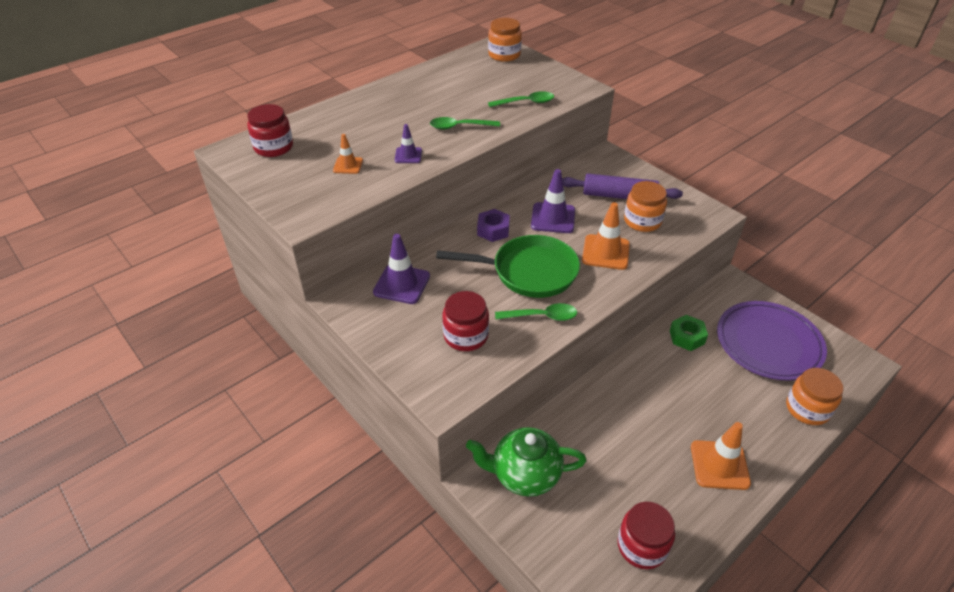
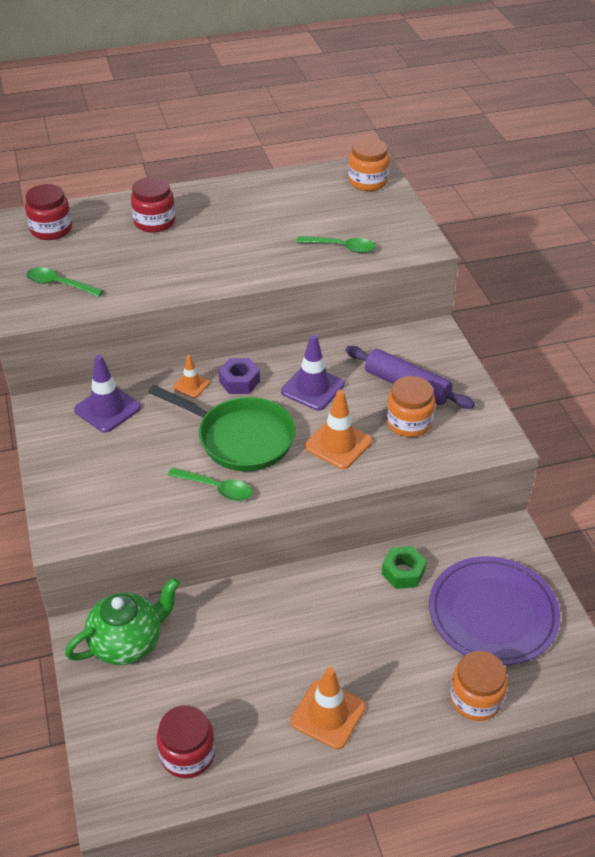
camera: 25 degrees right, 0 degrees up
orange traffic cone [333,134,363,174] -> orange traffic cone moved to [173,355,210,398]
purple traffic cone [395,124,422,163] -> none
green spoon [430,117,500,129] -> green spoon moved to [26,267,104,297]
red jar [443,291,489,351] -> red jar moved to [131,177,175,233]
green teapot [466,427,586,496] -> green teapot turned 120 degrees clockwise [65,578,180,665]

